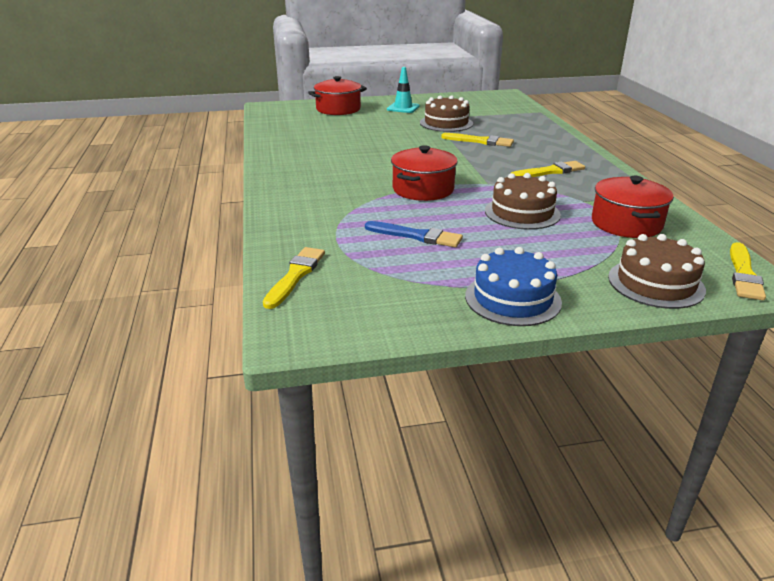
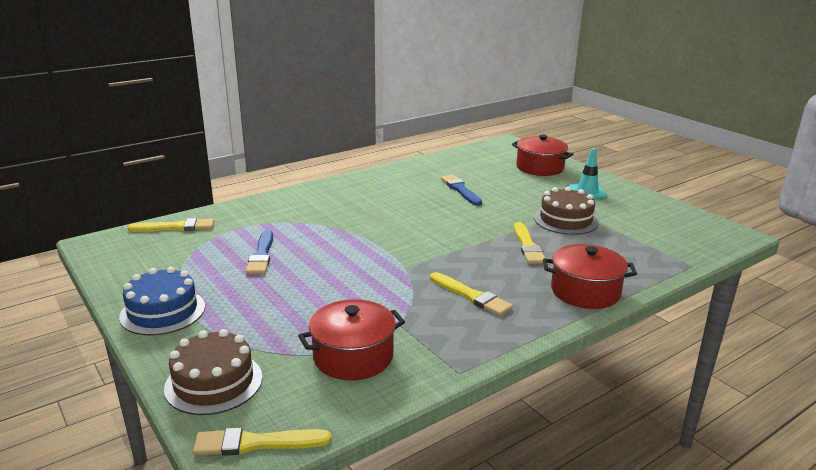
camera: 65 degrees right, 5 degrees down
red pot [391,145,458,201] -> red pot moved to [543,244,637,309]
brown cake [485,173,561,230] -> none
none -> blue brush [441,175,482,206]

